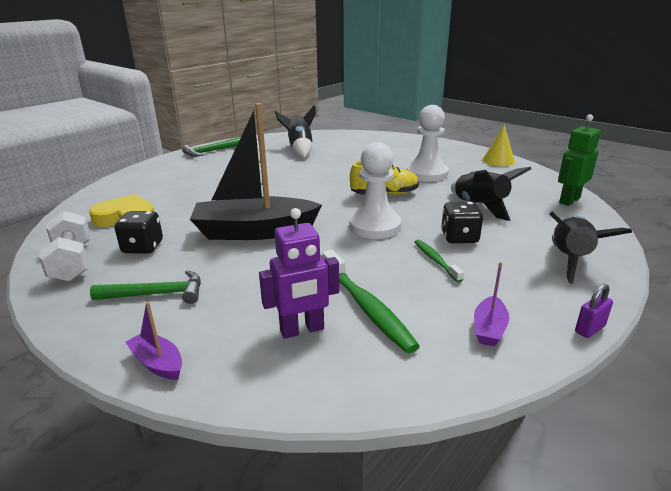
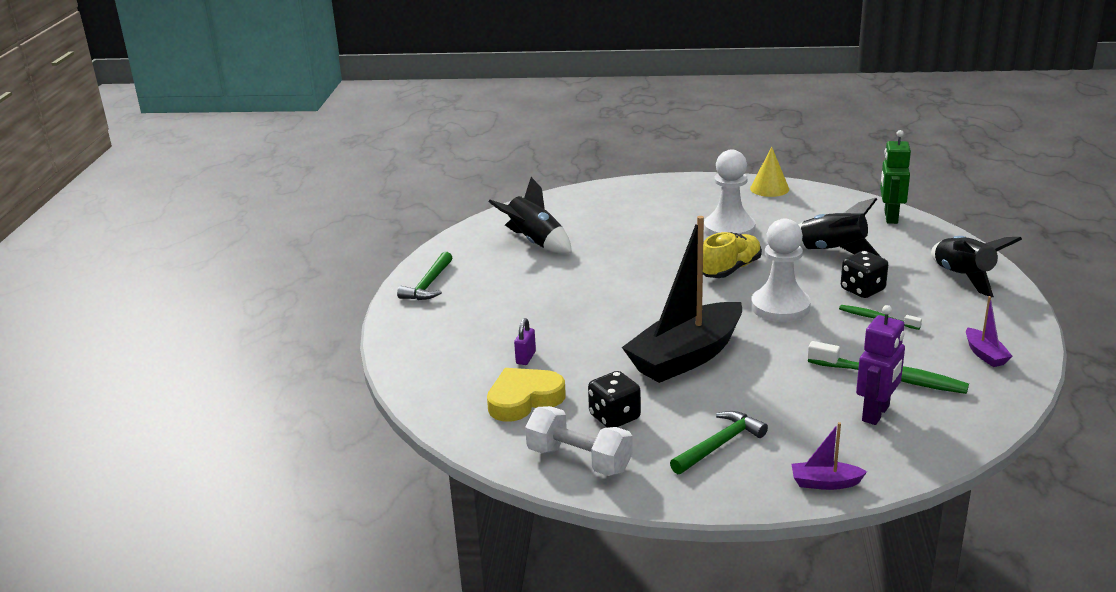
camera: 35 degrees left, 0 degrees up
purple padlock [575,284,613,338] -> purple padlock moved to [514,318,536,365]

